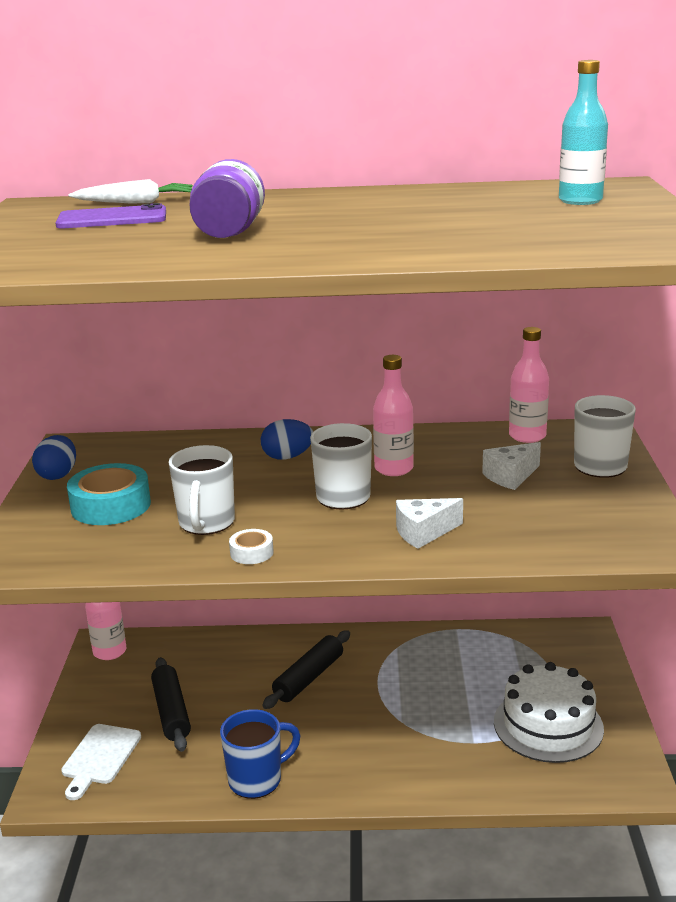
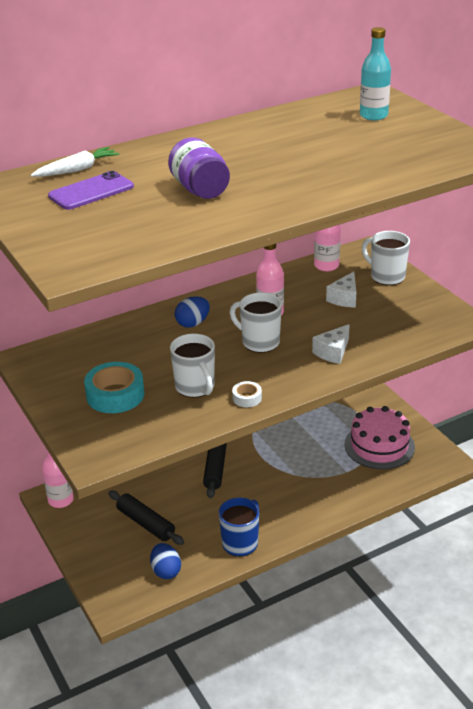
camera: 30 degrees left, 10 degrees up
blue egg [32,435,76,480] -> blue egg moved to [150,543,181,579]
white cutting board [61,724,141,800] -> none
white cake [494,662,604,763] -> pink cake [344,406,415,469]

